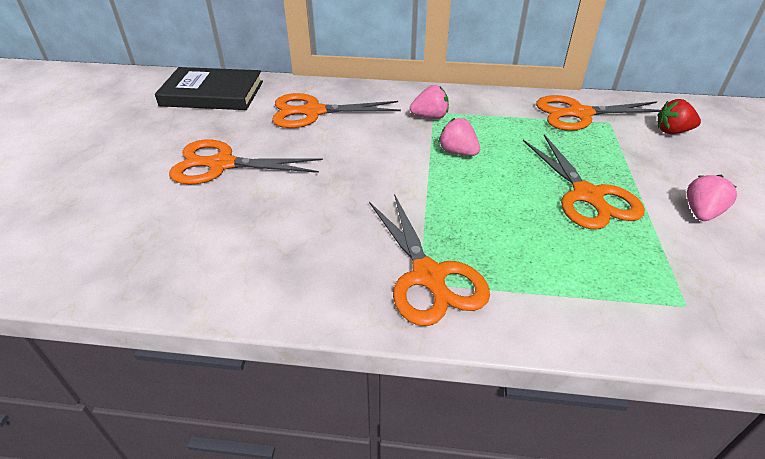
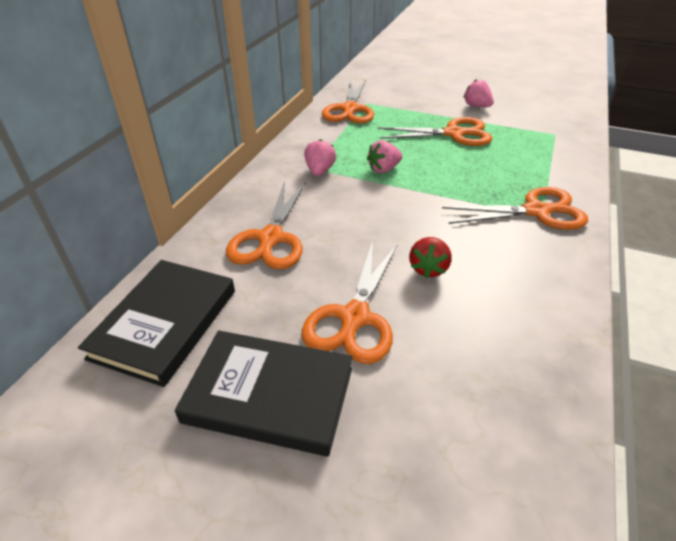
camera: 75 degrees left, 0 degrees up
red strawberry [657,99,701,134] -> red strawberry moved to [409,237,452,278]
none -> black book [175,330,353,456]

